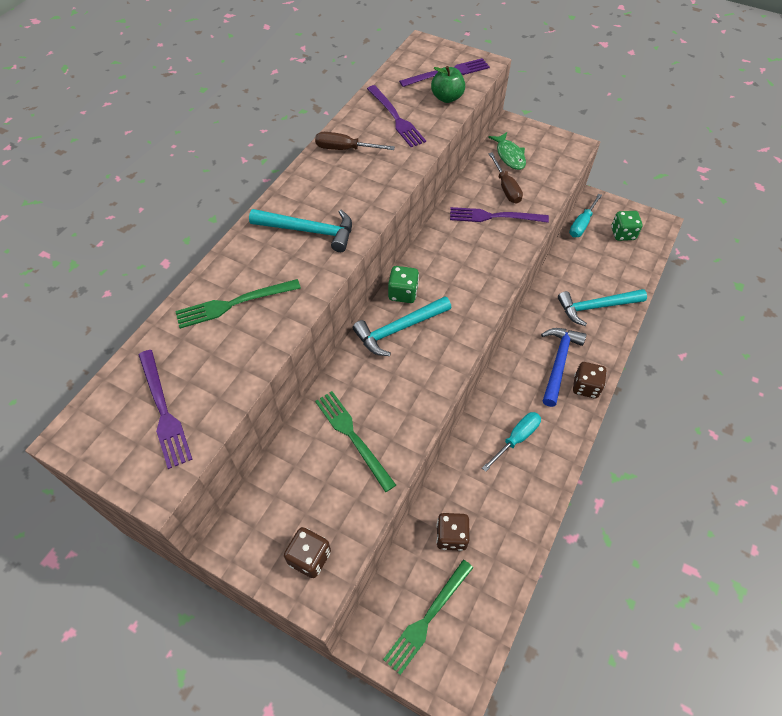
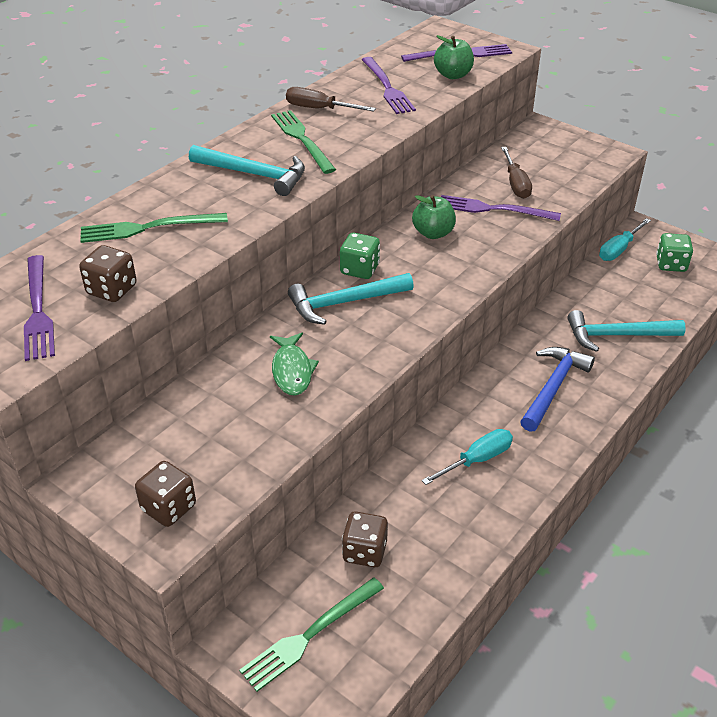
camera: 10 degrees right, 15 degrees down
green fork [315,391,396,492] -> green fork moved to [271,110,336,174]
green fish [488,132,526,170] -> green fish moved to [270,332,319,396]
brown dice [573,362,607,398] -> brown dice moved to [79,245,137,302]
none -> green apple [412,195,456,239]

